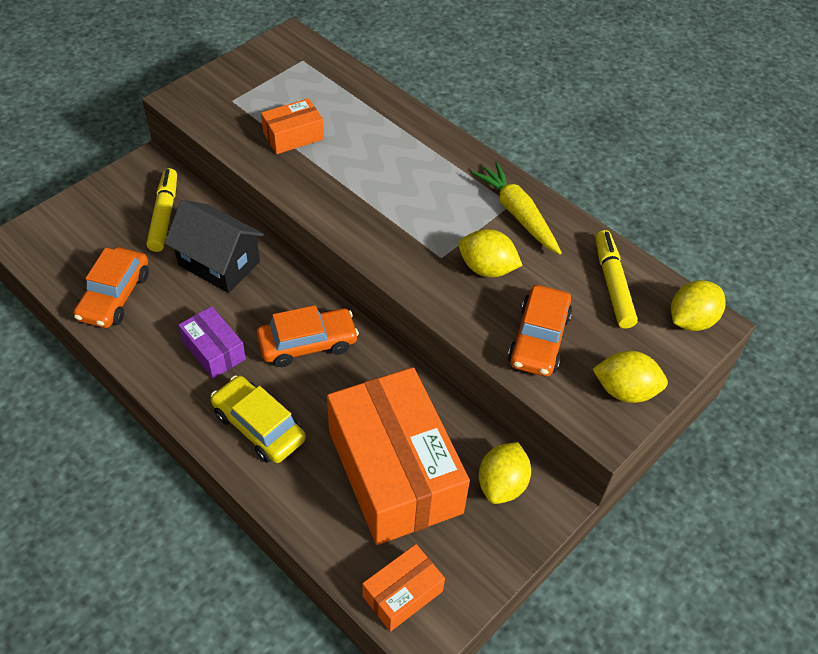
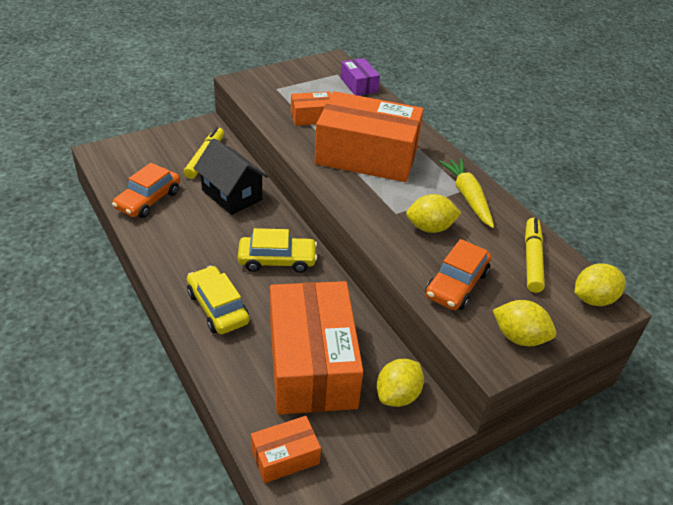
camera: 15 degrees right, 10 degrees down
purple box [178,306,246,379] -> purple box moved to [341,58,380,96]
orange car [257,305,359,367] -> yellow car [238,228,317,273]
yellow lemon [459,229,523,277] -> yellow lemon turned 45 degrees counterclockwise [406,194,461,233]
none -> orange box [315,91,424,182]

